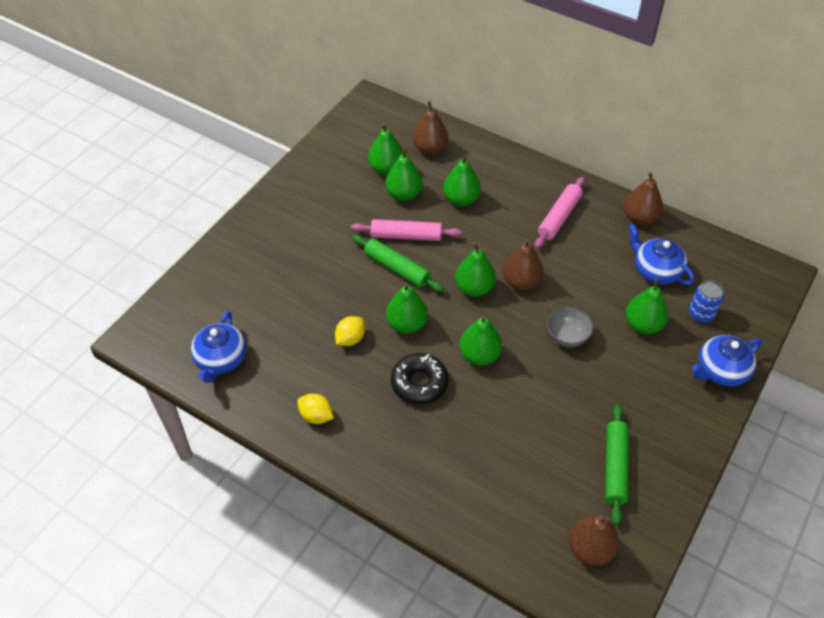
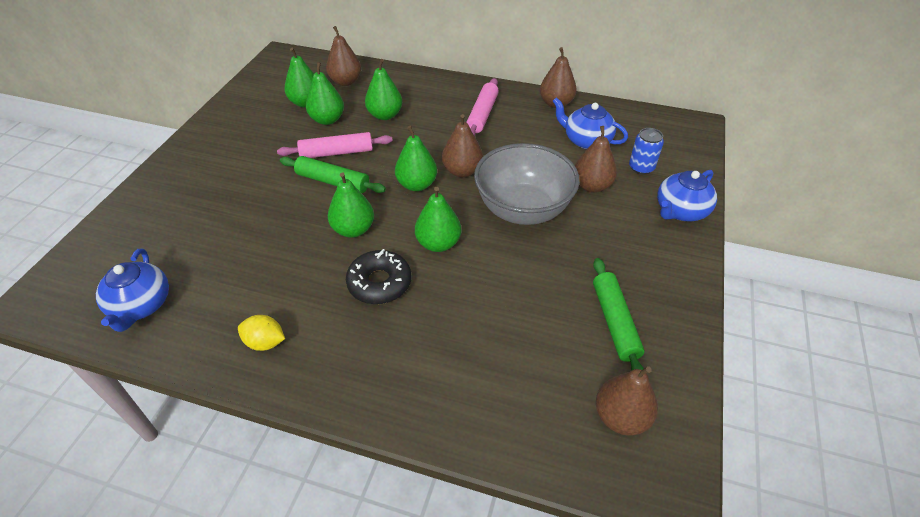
camera: 15 degrees left, 5 degrees down
yellow lemon [335,316,365,346] -> none
grey bowl [547,307,593,347] -> grey bowl [474,143,580,225], size x2.10
green pear [625,278,668,334] -> brown pear [575,126,617,193]

